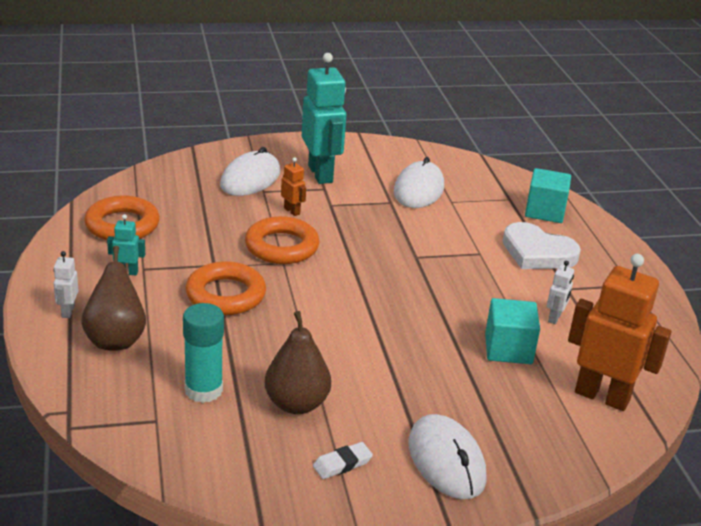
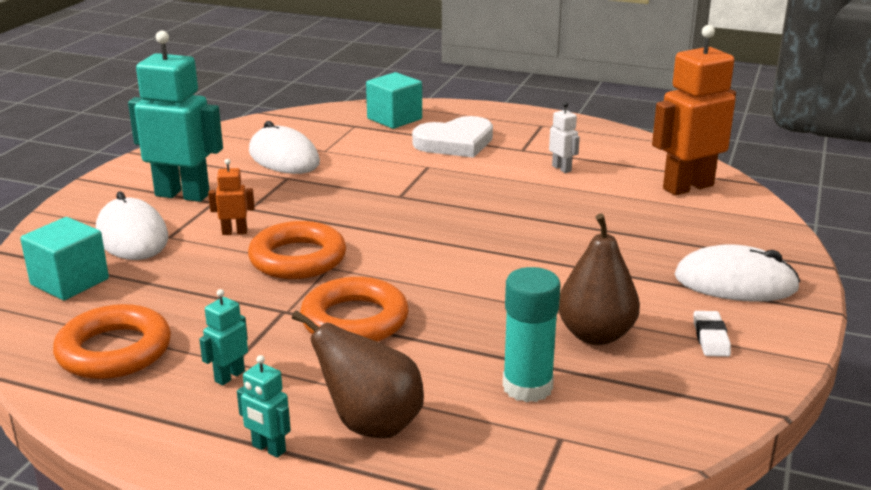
camera: 55 degrees left, 5 degrees down
white robot [53,251,79,318] -> turquoise robot [237,355,291,458]
turquoise cube [485,298,540,364] -> turquoise cube moved to [20,217,109,300]

